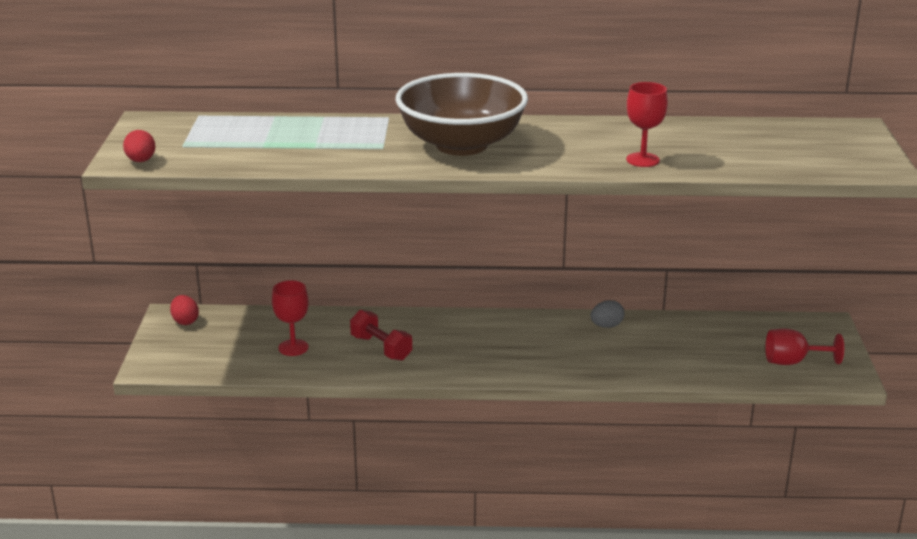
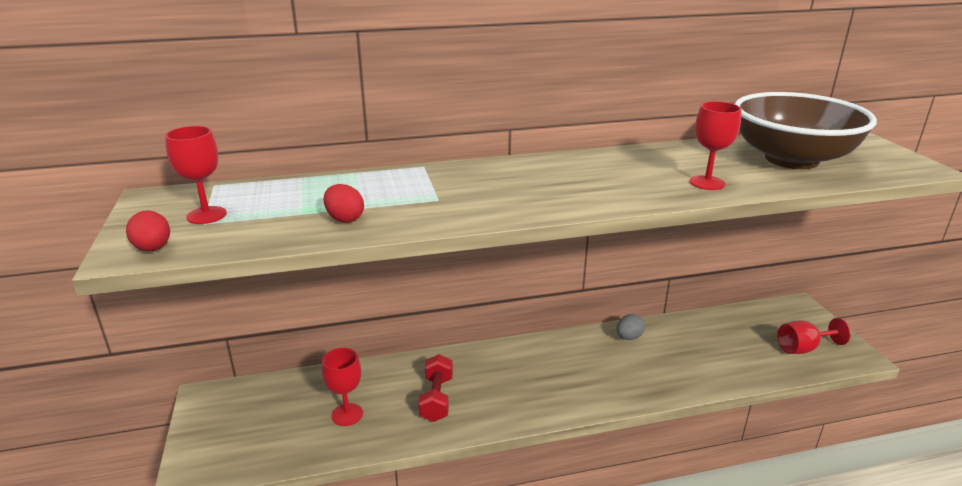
camera: 15 degrees left, 0 degrees up
red egg [170,295,199,325] -> red egg moved to [324,184,364,223]
red dumbbell [350,310,412,361] -> red dumbbell turned 60 degrees clockwise [418,354,453,422]
brown bowl [395,73,528,156] -> brown bowl moved to [735,92,877,169]
none -> red goblet [165,126,227,224]

